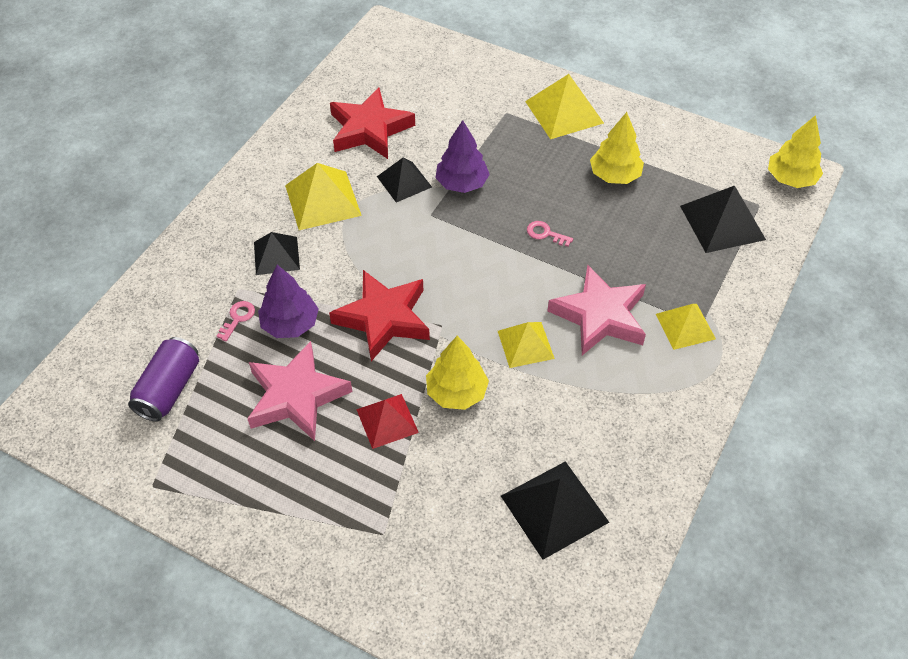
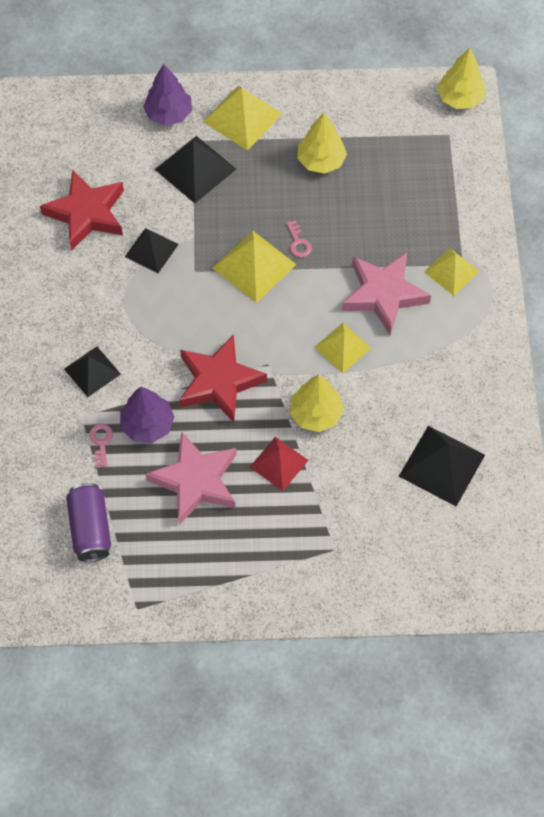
camera: 30 degrees left, 10 degrees up
yellow pyramid [285,163,362,230] -> yellow pyramid moved to [212,230,297,303]
purple tree [436,120,490,193] -> purple tree moved to [143,64,192,126]
pink key [527,221,573,247] -> pink key turned 105 degrees counterclockwise [286,220,312,258]
black pyramid [680,185,766,253] -> black pyramid moved to [155,136,236,203]

